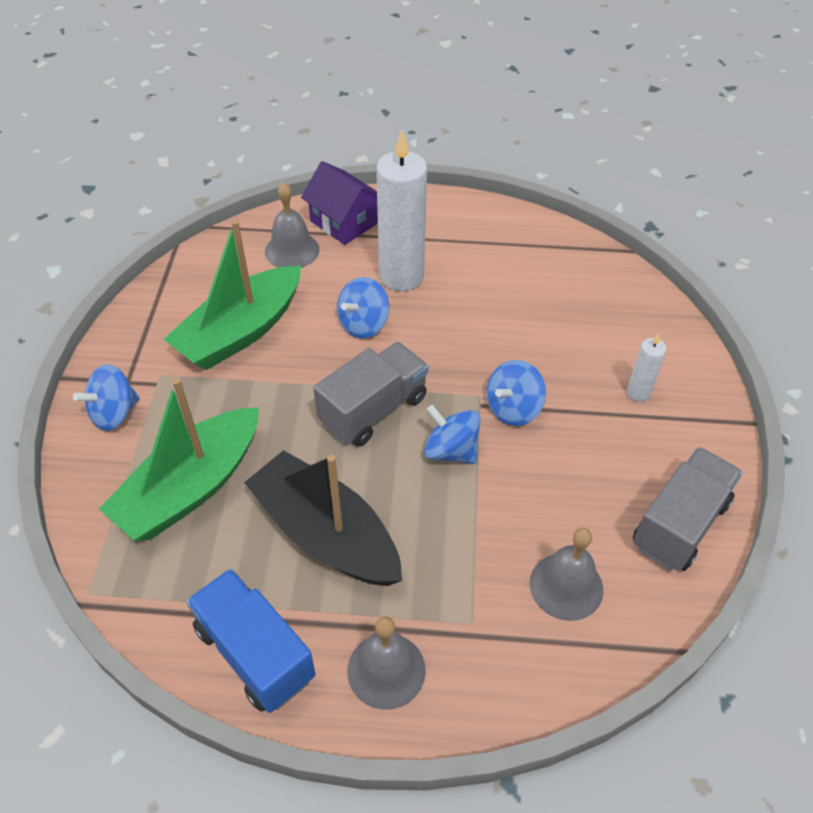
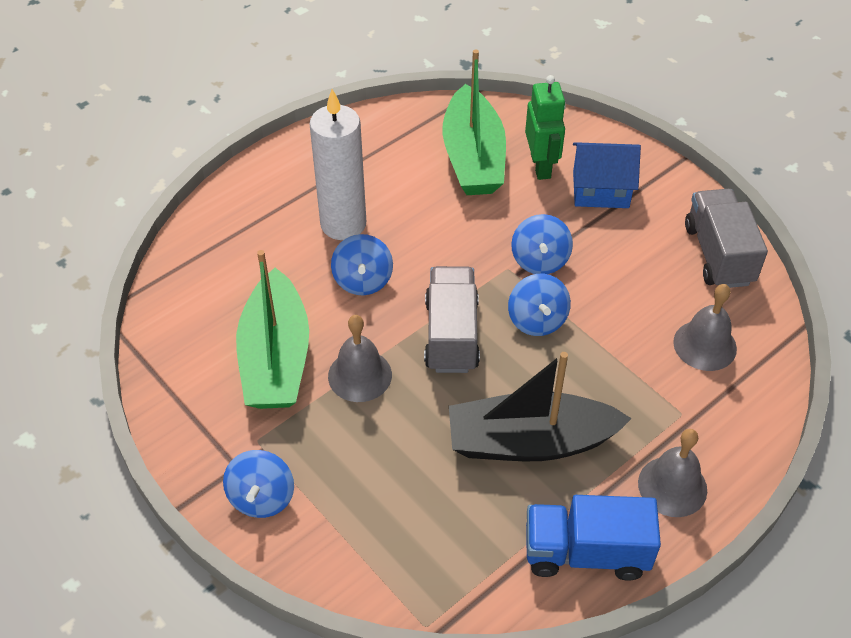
camera: 45 degrees left, 0 degrees up
green boat [99,378,259,541] -> green boat moved to [442,49,506,195]
grey bell [265,182,320,268] -> grey bell moved to [328,315,392,402]
purple house [301,161,378,245] -> none
blue spinning top [424,405,481,464] -> blue spinning top turned 90 degrees counterclockwise [508,274,571,336]
white candle [627,333,667,402] -> blue house [573,143,641,208]
none -> green robot [525,75,566,180]

